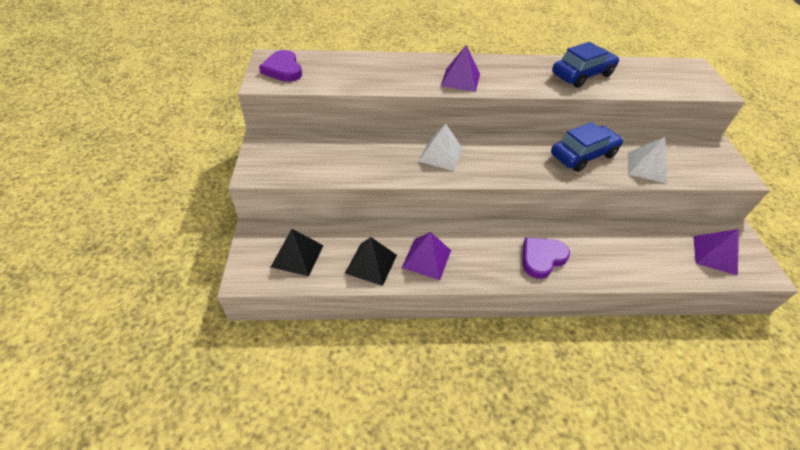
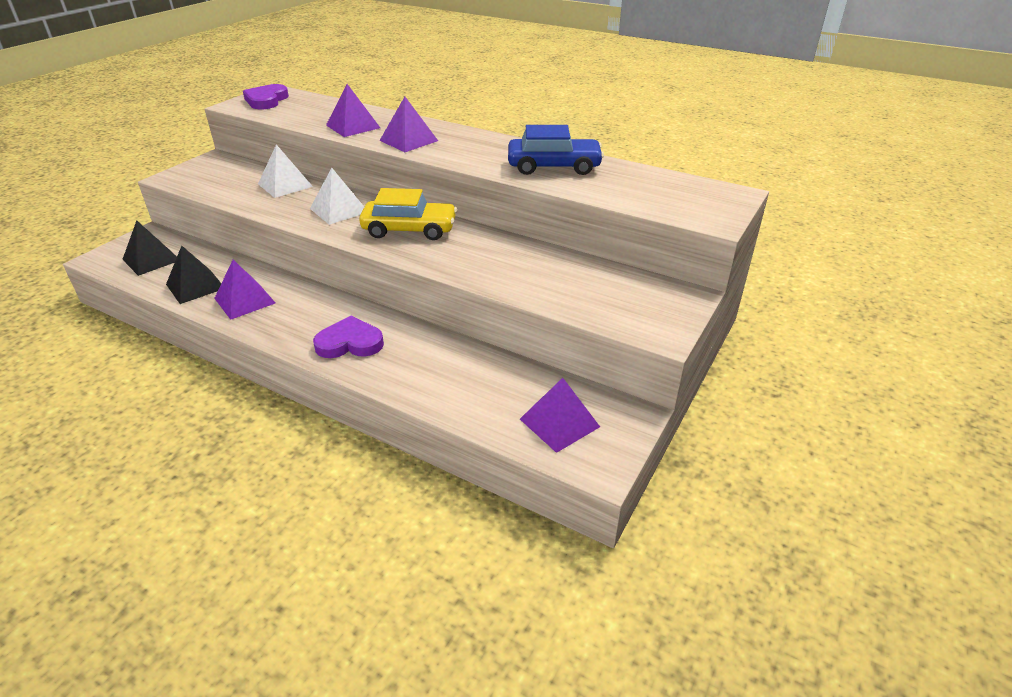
camera: 35 degrees right, 10 degrees down
blue car [551,122,623,172] -> none
white pyramid [628,137,667,184] -> white pyramid moved to [258,144,313,198]
none -> purple pyramid [326,84,380,137]
none -> yellow car [359,188,457,240]

